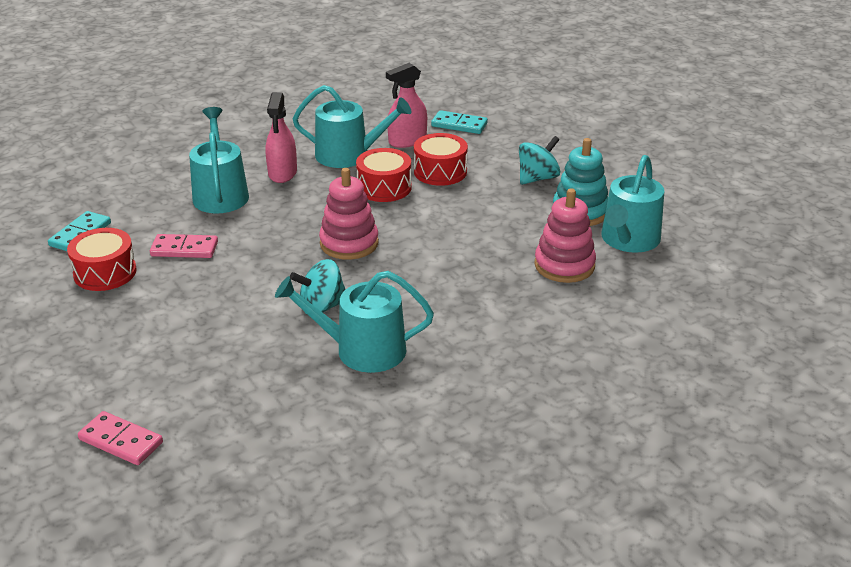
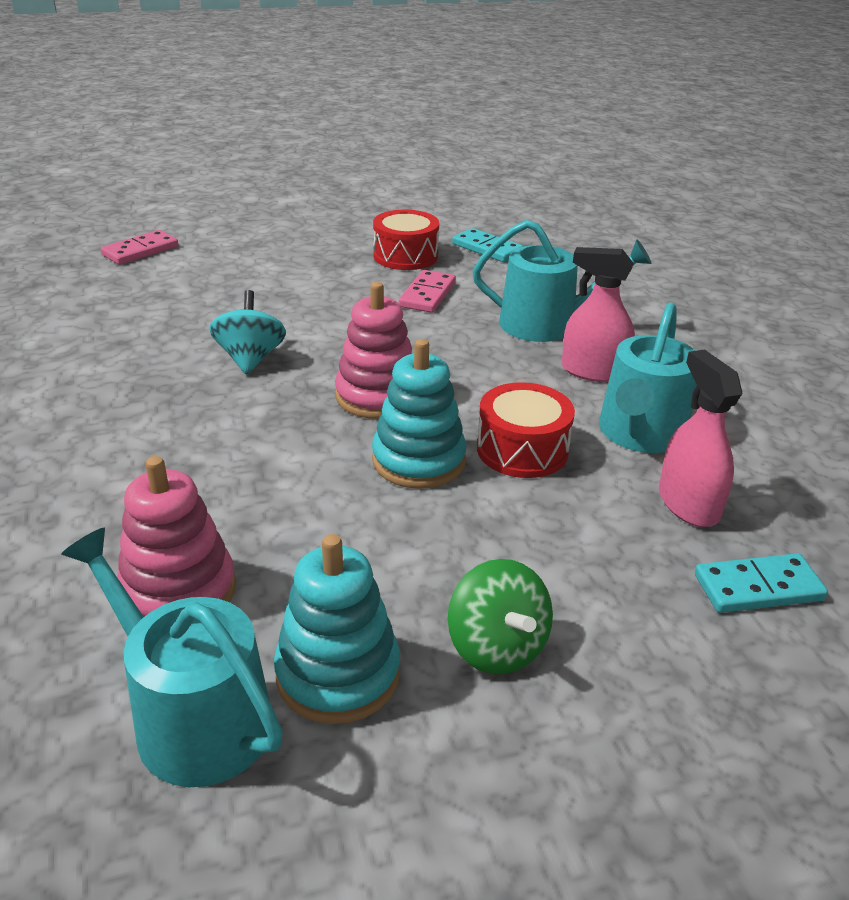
camera: 105 degrees right, 0 degrees up
turquoise watering can [275,271,434,373] -> none
red drum [414,133,468,186] -> none
turquoise domino [431,110,488,134] -> turquoise domino turned 45 degrees clockwise [695,553,828,613]
turquoise spinning top [519,136,560,185] -> green spinning top [448,559,553,674]
none -> turquoise stacking toy [372,339,467,489]

